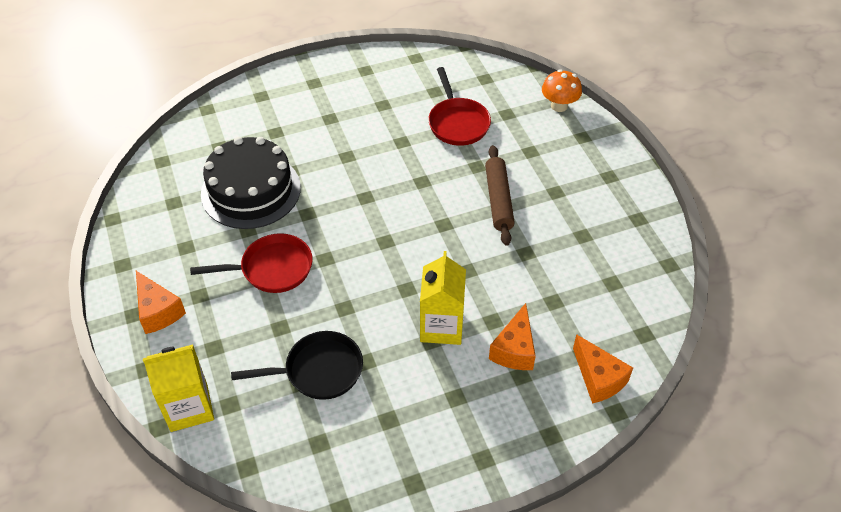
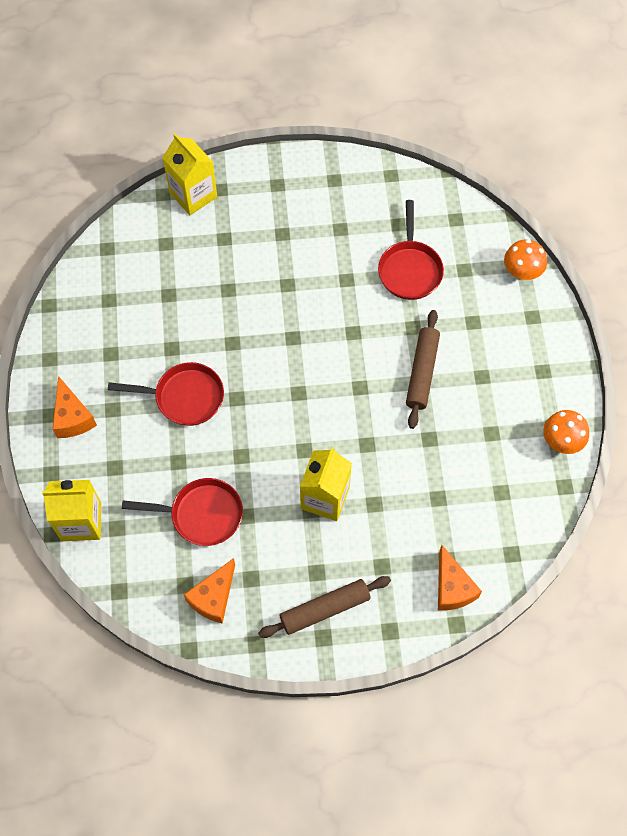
camera: 15 degrees right, 15 degrees up
black cake [201,137,301,229] -> none
black pan [231,331,363,400] -> red pan [122,478,243,546]
orange cheese [489,303,536,370] -> orange cheese moved to [184,558,235,624]
none -> yellow carton [162,133,217,215]
none -> brown rolling pin [258,576,391,638]
none -> orange mushroom [544,410,589,454]

